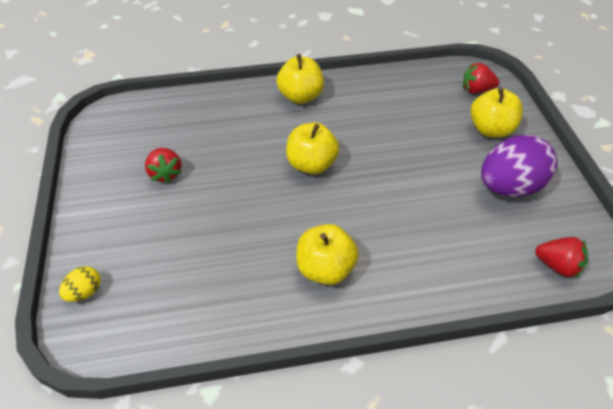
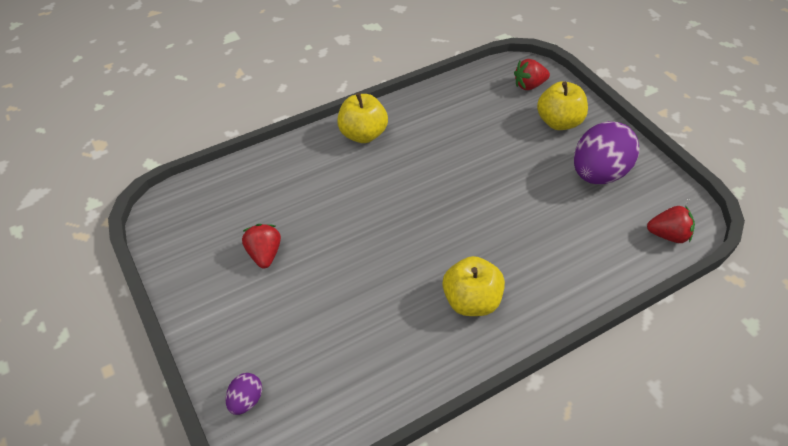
camera: 20 degrees left, 0 degrees up
yellow egg [59,266,101,302] -> purple egg [226,373,262,415]
red strawberry [145,148,181,183] -> red strawberry turned 150 degrees counterclockwise [242,224,281,268]
yellow apple [286,122,340,174] -> none

